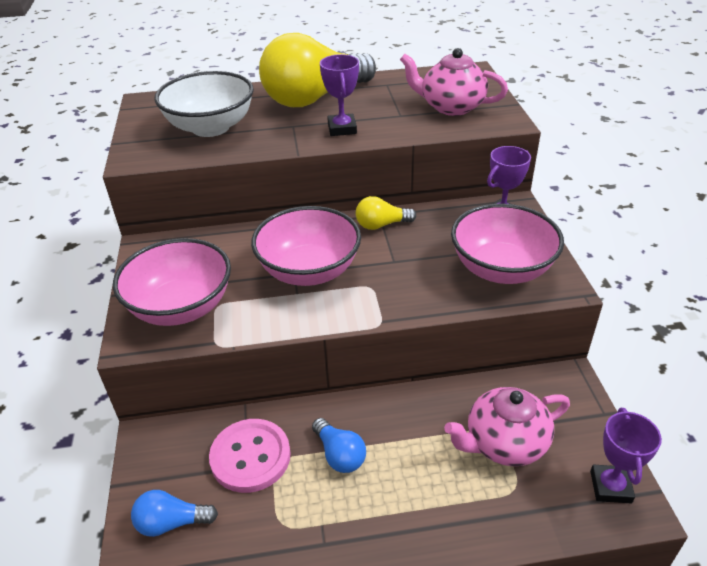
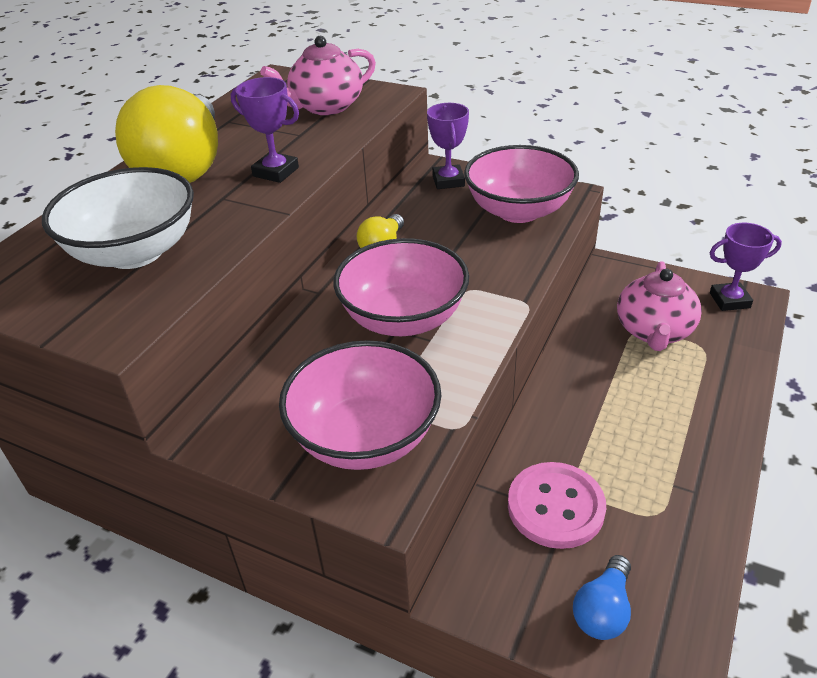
camera: 55 degrees left, 0 degrees up
blue light bulb [312,418,366,473] -> none
purple trophy [590,408,662,503] -> purple trophy turned 45 degrees counterclockwise [710,223,782,311]

